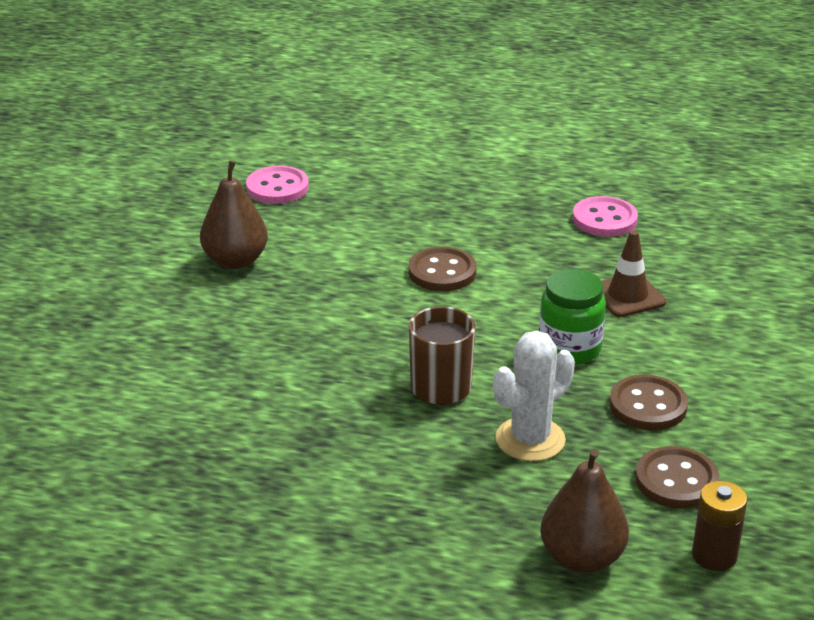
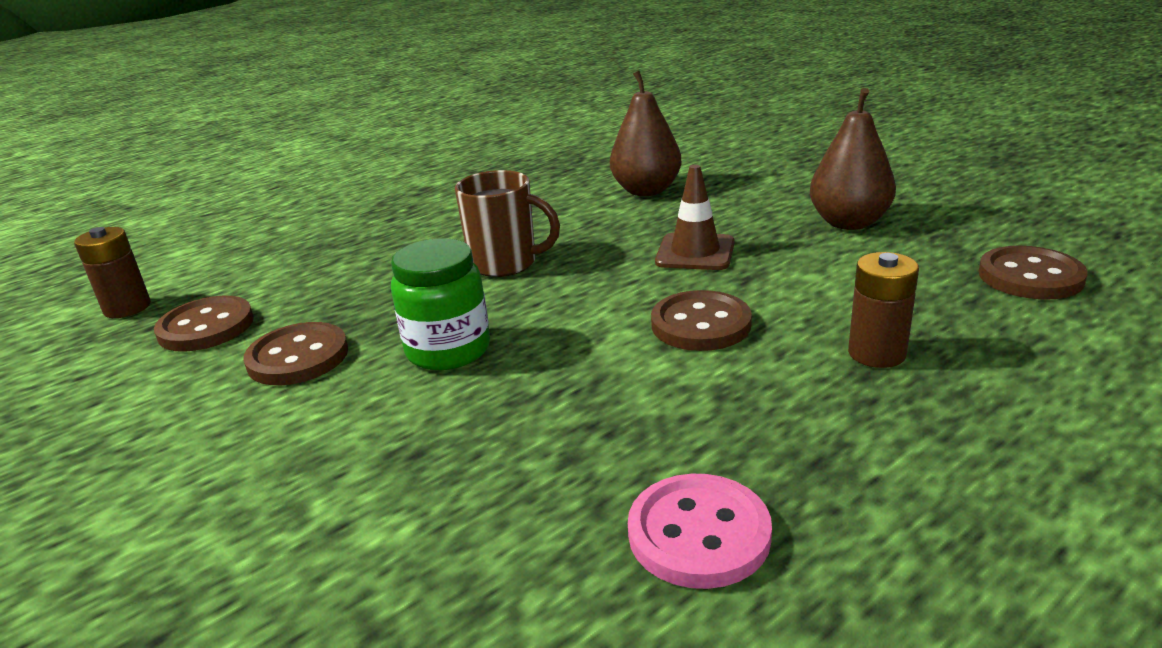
camera: 130 degrees right, 5 degrees down
pink button [246,166,309,204] -> brown button [978,246,1088,300]
white cactus [493,331,575,461] -> none
brown pear [540,449,629,573] -> brown pear moved to [610,71,681,196]
brown traffic cone [602,230,666,317] -> brown traffic cone moved to [655,164,735,270]
none -> brown battery [848,252,919,368]

